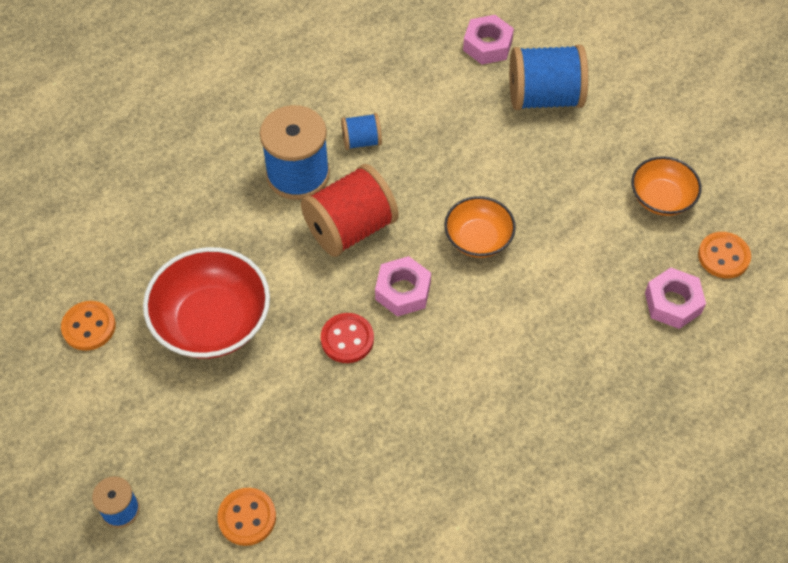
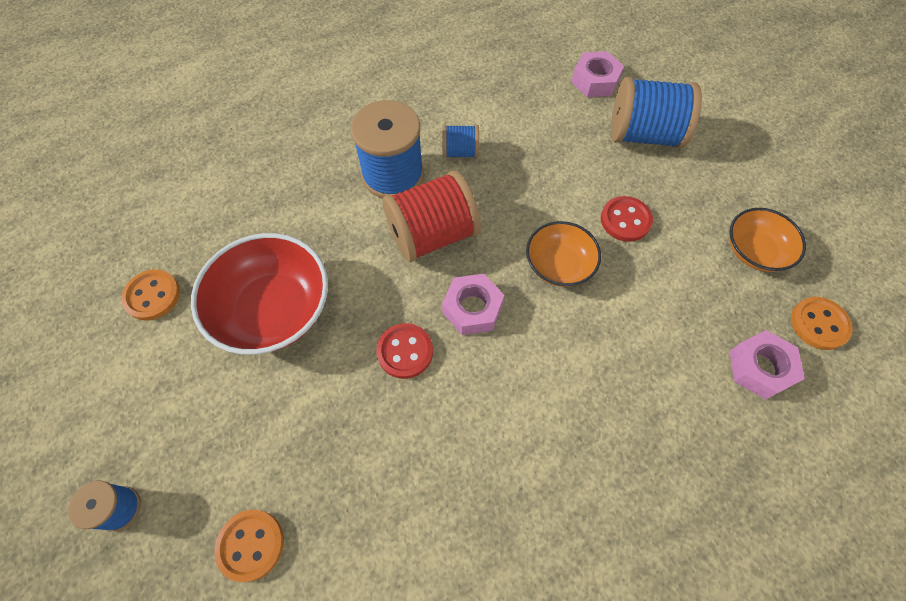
camera: 10 degrees right, 5 degrees up
none -> red button [601,196,653,242]

